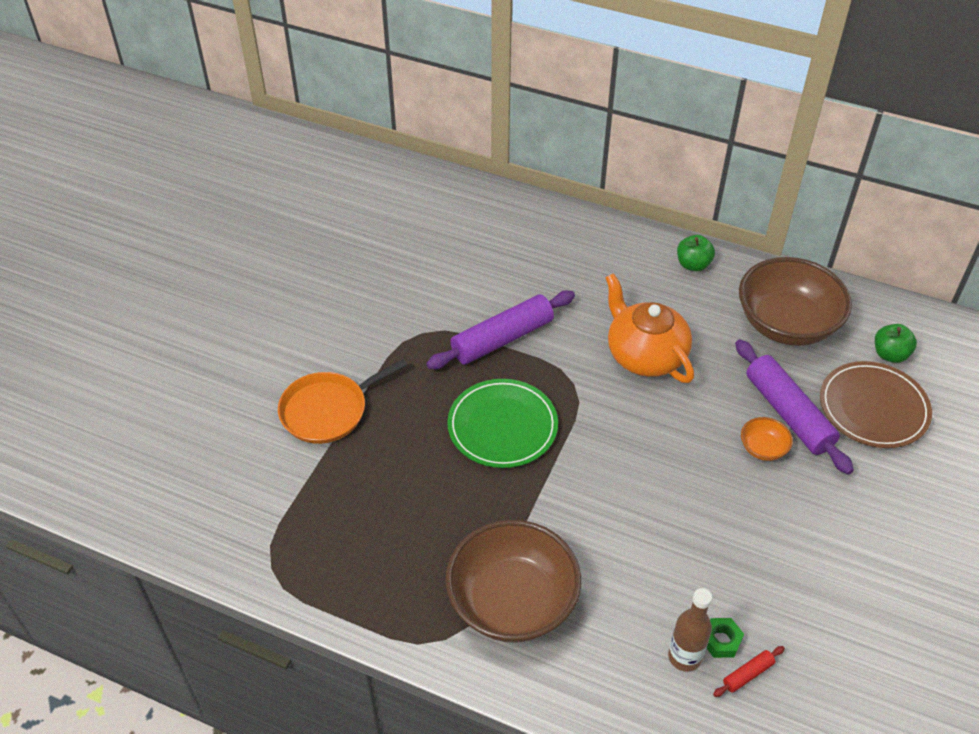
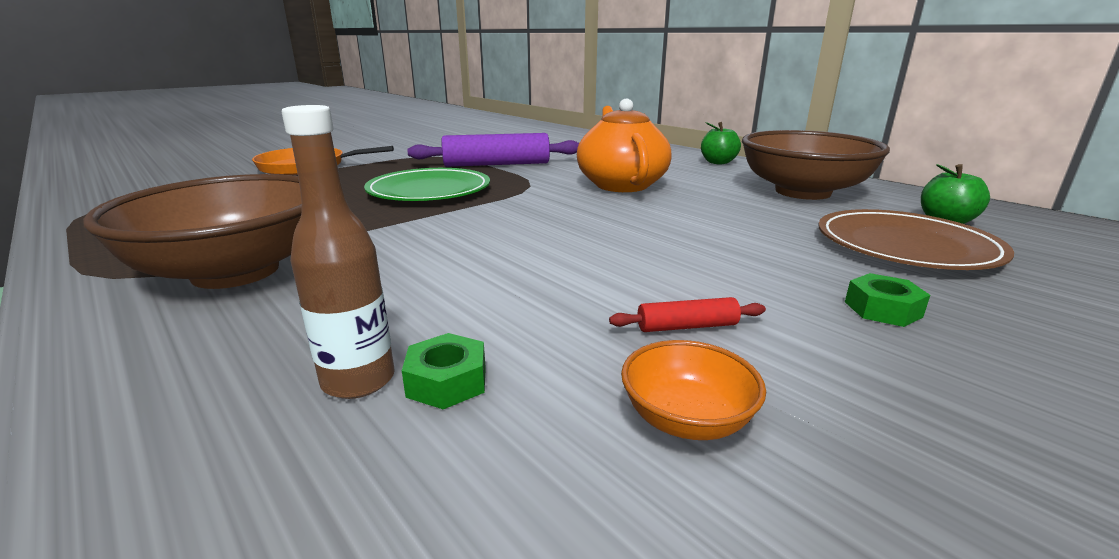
camera: 25 degrees right, 25 degrees down
red rolling pin [713,646,785,697] -> red rolling pin moved to [609,297,766,332]
purple rolling pin [735,339,854,474] -> none
orange bowl [741,417,793,461] -> orange bowl moved to [621,340,766,440]
none -> green nut [845,273,930,327]

